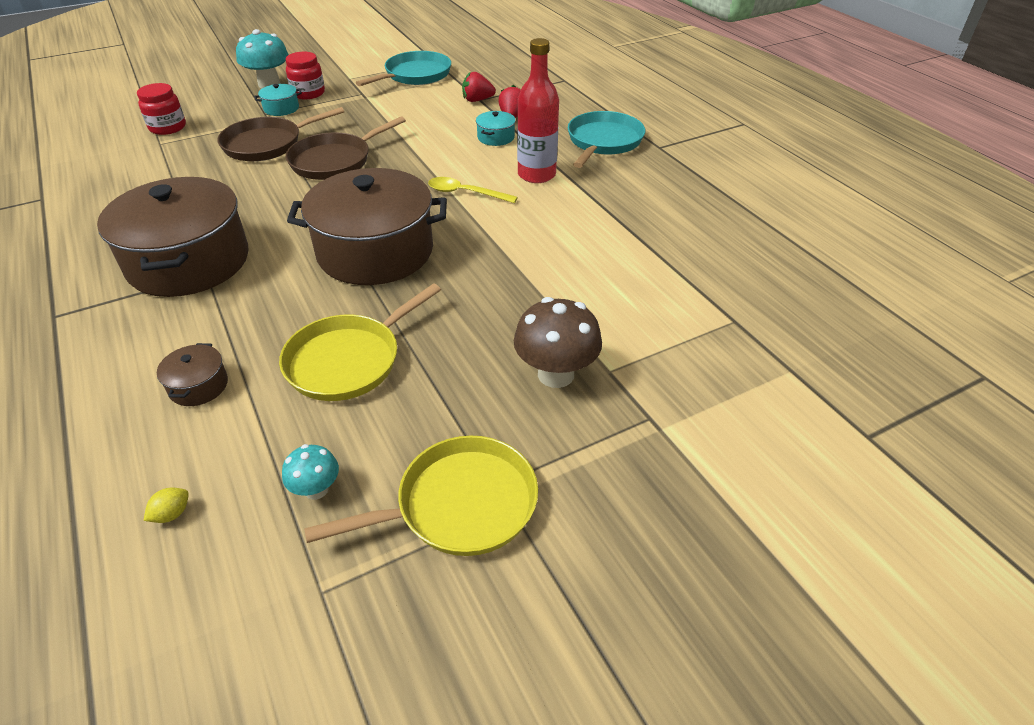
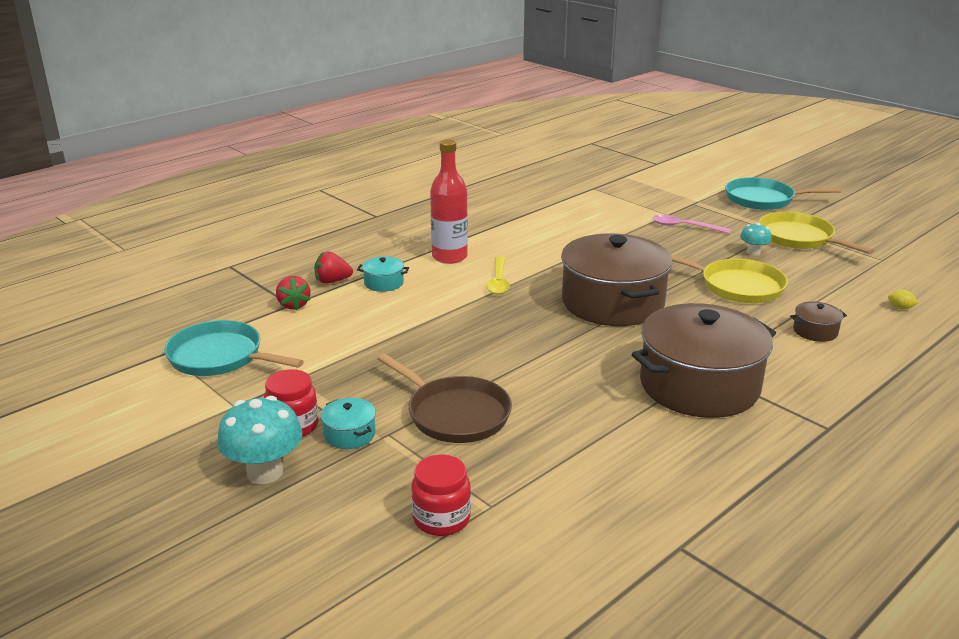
camera: 105 degrees left, 15 degrees down
turquoise mushroom [282,444,339,500] -> turquoise mushroom moved to [740,223,772,256]
brown pan [285,116,406,180] -> none
brown mushroom [514,297,602,388] -> pink spoon [652,215,731,233]
turquoise pan [568,111,645,168] -> turquoise pan moved to [725,177,841,210]

